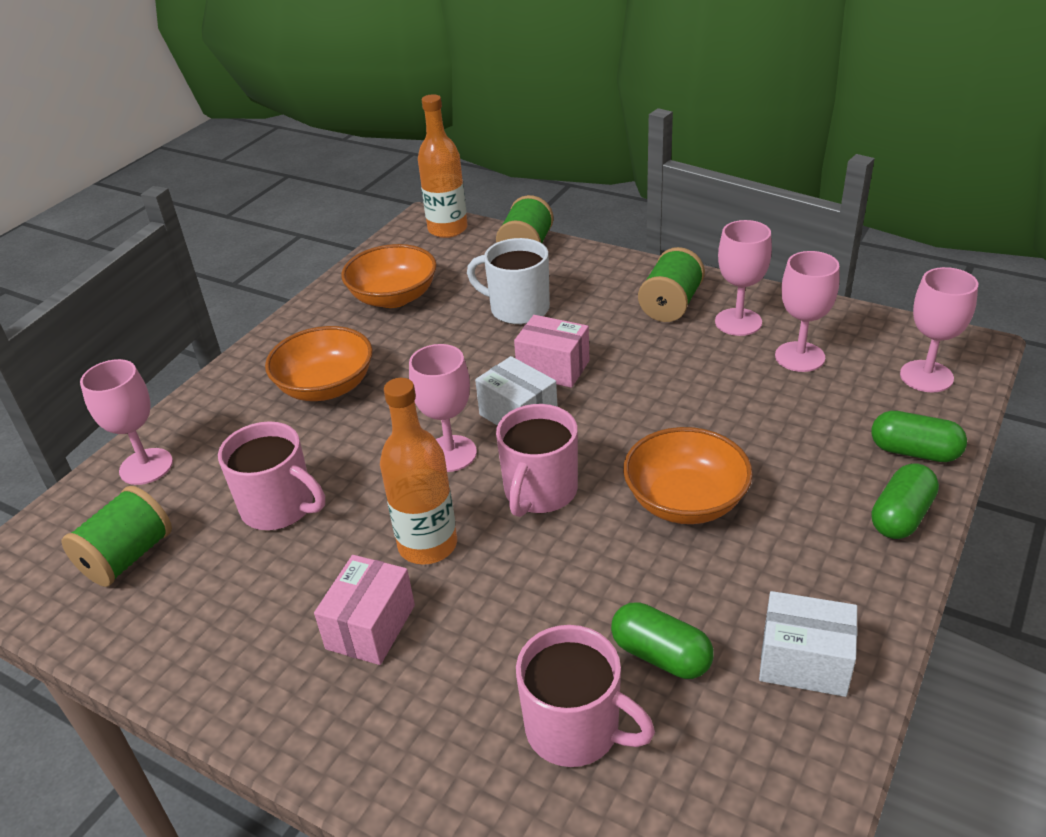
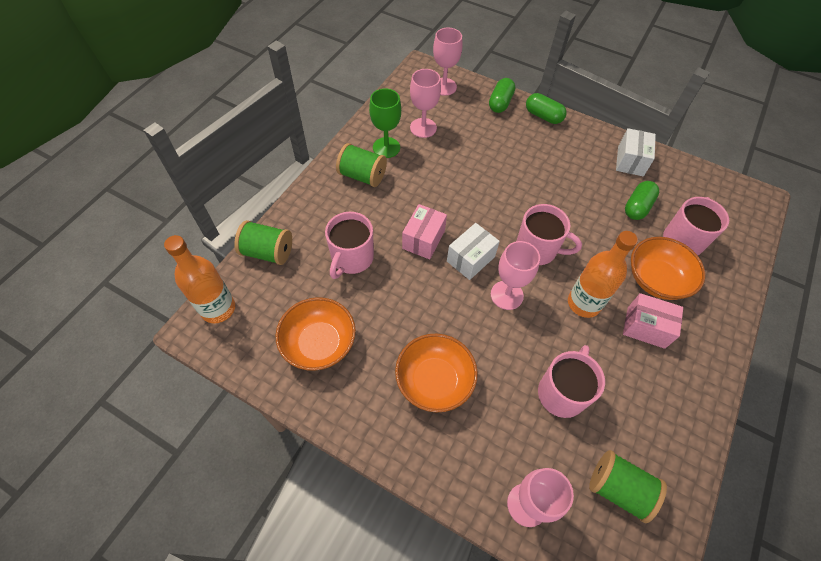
camera: 95 degrees left, 20 degrees up
white mug [467,238,550,324] -> pink mug [325,212,374,279]
orange bowl [623,427,753,524] -> orange bowl moved to [631,237,705,300]
pink goblet [715,220,772,336] -> green goblet [369,88,401,158]

